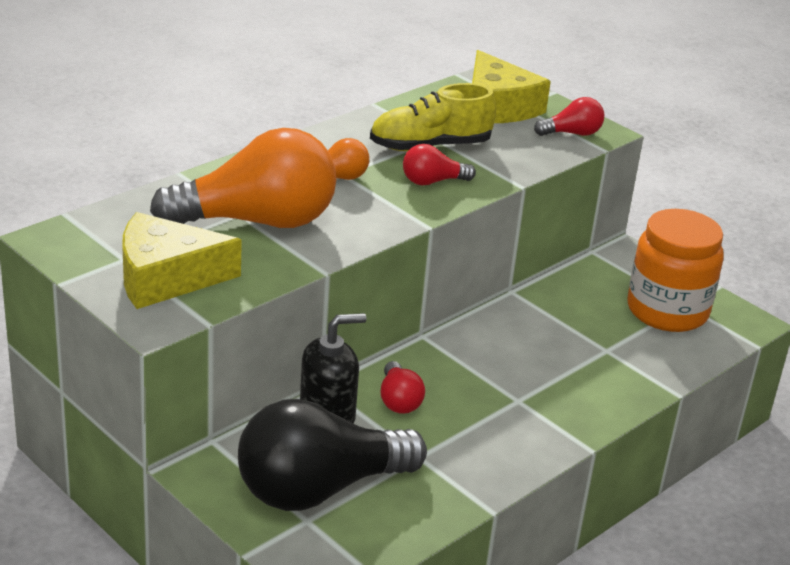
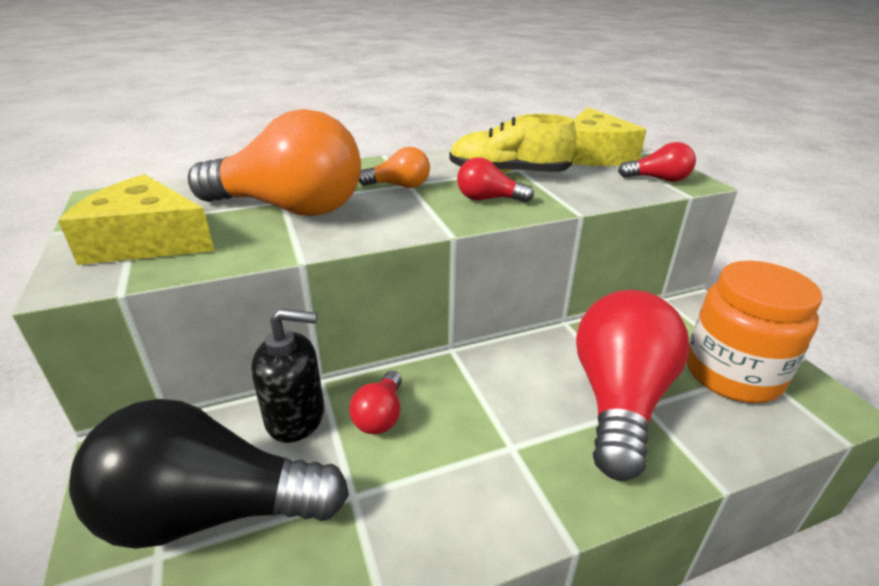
camera: 25 degrees right, 0 degrees up
none -> red light bulb [576,290,689,481]

